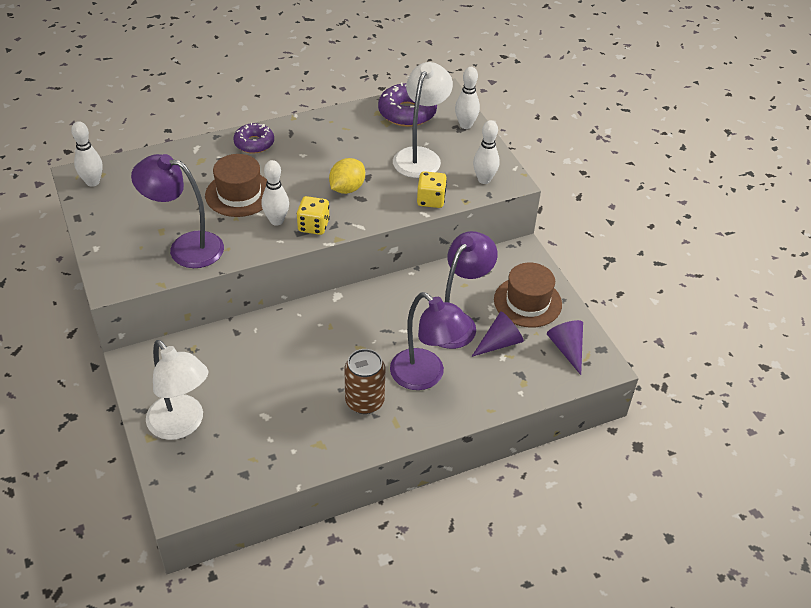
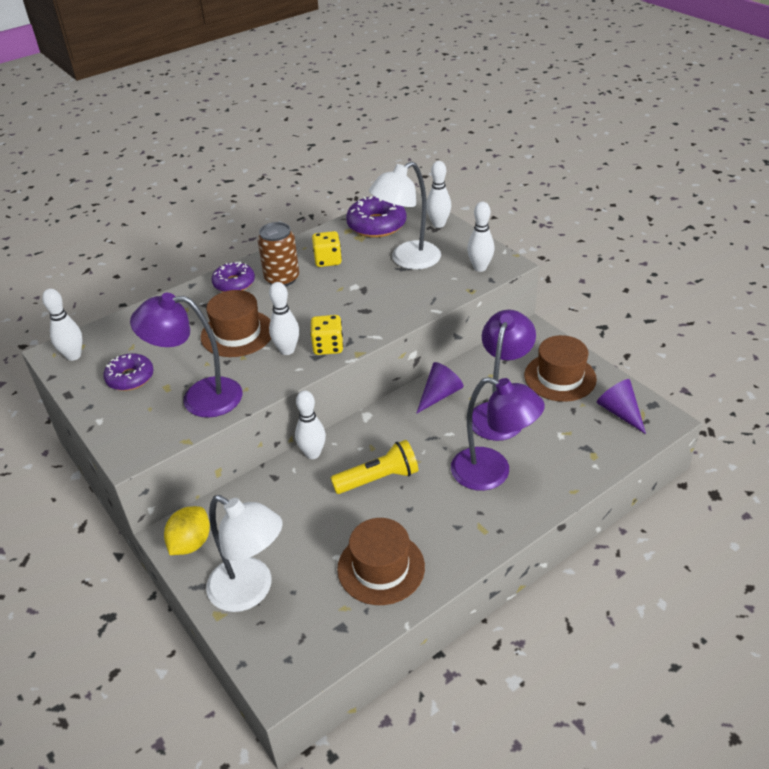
camera: 10 degrees left, 5 degrees down
yellow lemon [329,158,365,194] -> yellow lemon moved to [164,506,210,555]
brown can [344,349,385,414] -> brown can moved to [257,222,299,287]
white lamp [393,62,453,178] -> white lamp turned 135 degrees counterclockwise [369,161,441,270]
yellow dice [417,171,447,208] -> yellow dice moved to [312,231,342,267]
purple cone [471,311,524,357] -> purple cone moved to [416,362,464,414]
none -> purple donut [103,353,154,391]
none -> white bowling pin [295,391,326,459]
none -> yellow flashlight [330,440,418,494]
none -> brown hat [337,518,425,605]

